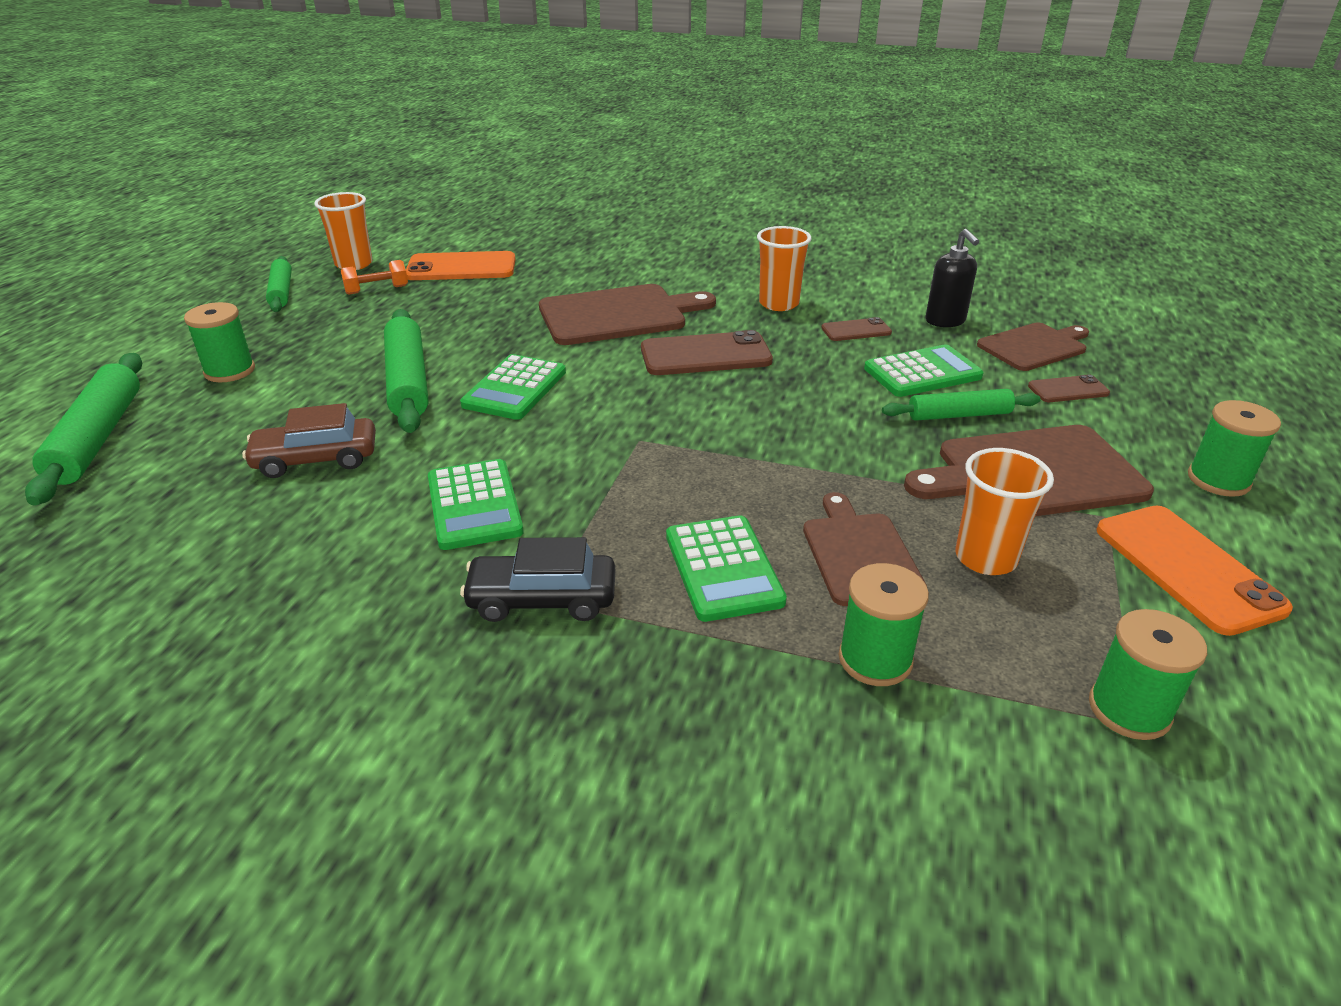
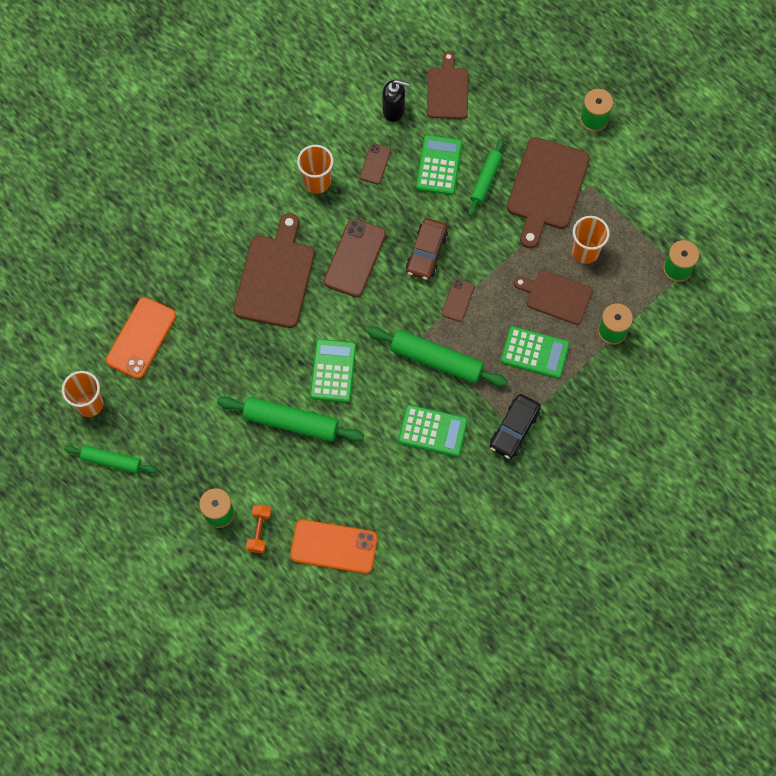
camera: 60 degrees left, 35 degrees up
green rolling pin [25,353,142,506] -> green rolling pin moved to [367,327,508,387]
brown car [242,403,376,478] -> brown car moved to [406,218,448,280]
orange dumbbell [341,260,408,294] -> orange dumbbell moved to [246,505,272,553]
green calculator [460,354,566,420] -> green calculator turned 135 degrees counterclockwise [310,339,356,403]
brown phone [1028,374,1110,402] -> brown phone moved to [442,278,475,322]
orange phone [1096,505,1293,636] -> orange phone moved to [290,519,378,574]

